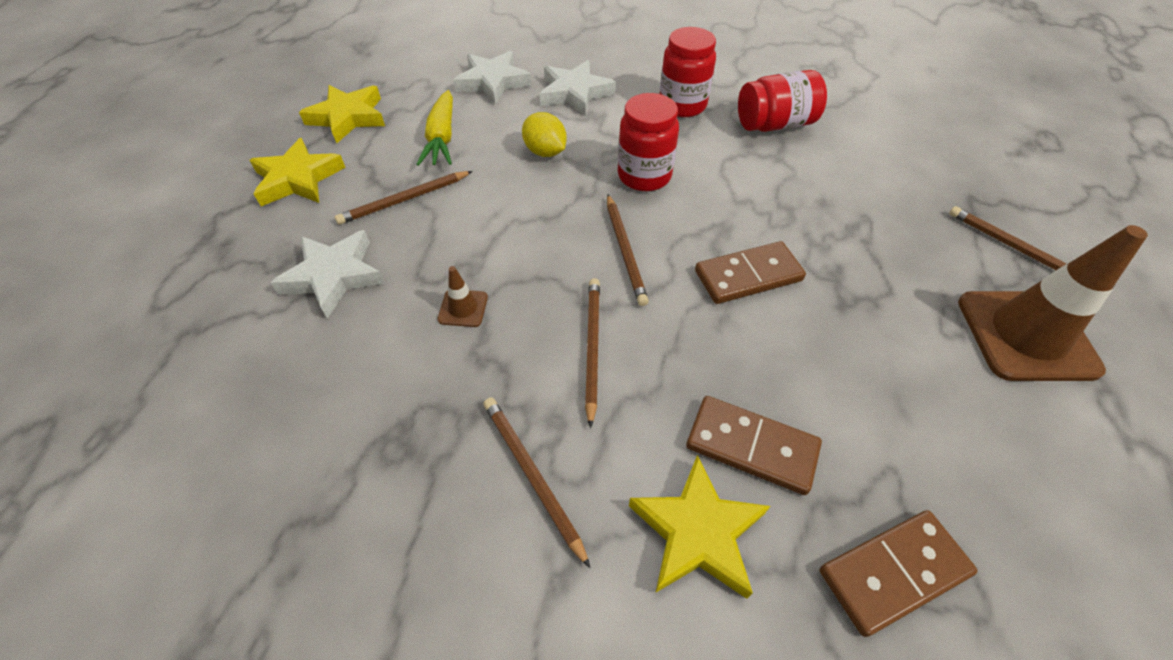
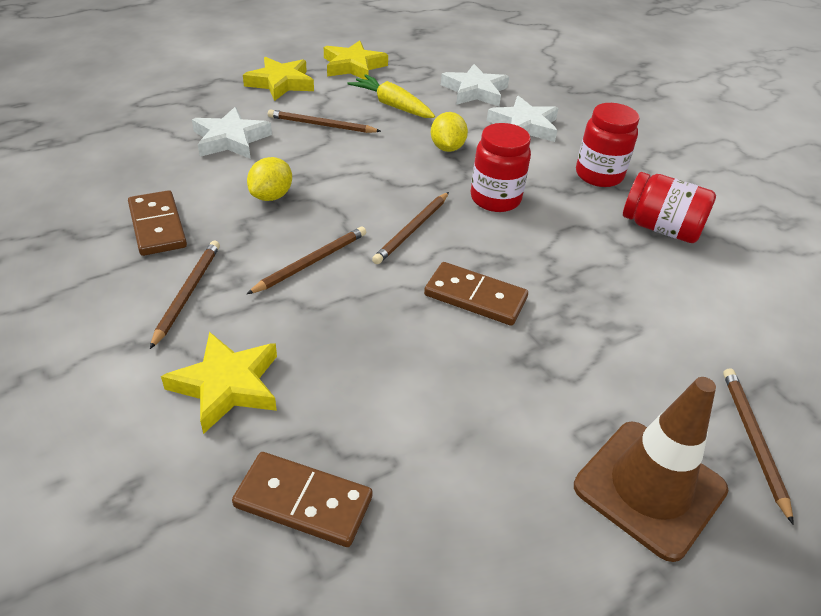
camera: 40 degrees right, 10 degrees down
yellow carrot [416,90,453,166] -> yellow carrot turned 90 degrees clockwise [347,74,435,118]
brown traffic cone [437,266,488,327] -> yellow lemon [247,157,292,201]
brown domino [686,396,822,495] -> brown domino moved to [128,190,187,256]

